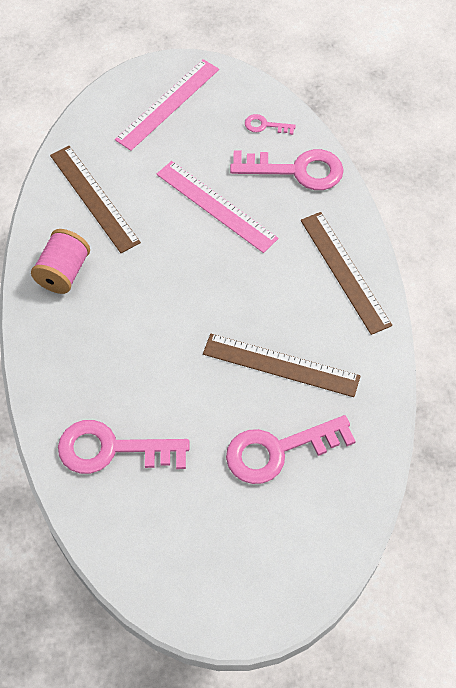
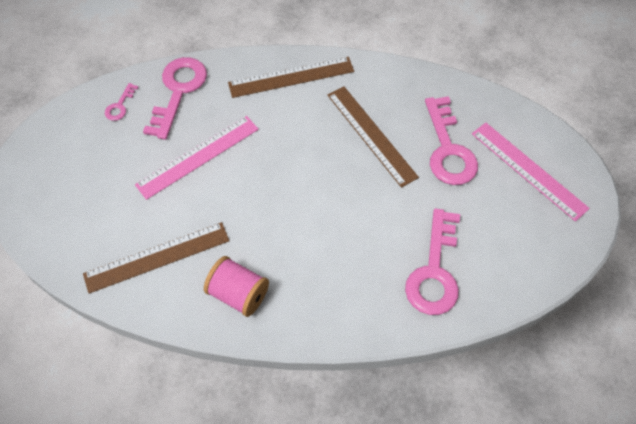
camera: 80 degrees left, 0 degrees up
pink ruler [115,59,219,151] -> pink ruler moved to [472,123,590,222]
brown ruler [203,334,360,397] -> brown ruler turned 60 degrees counterclockwise [327,86,419,188]

